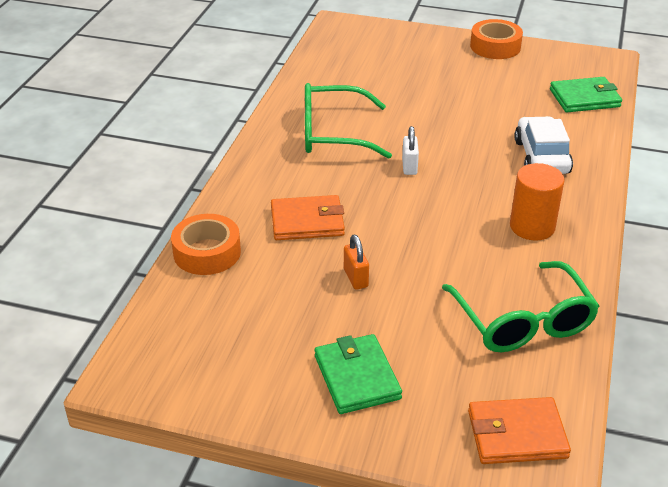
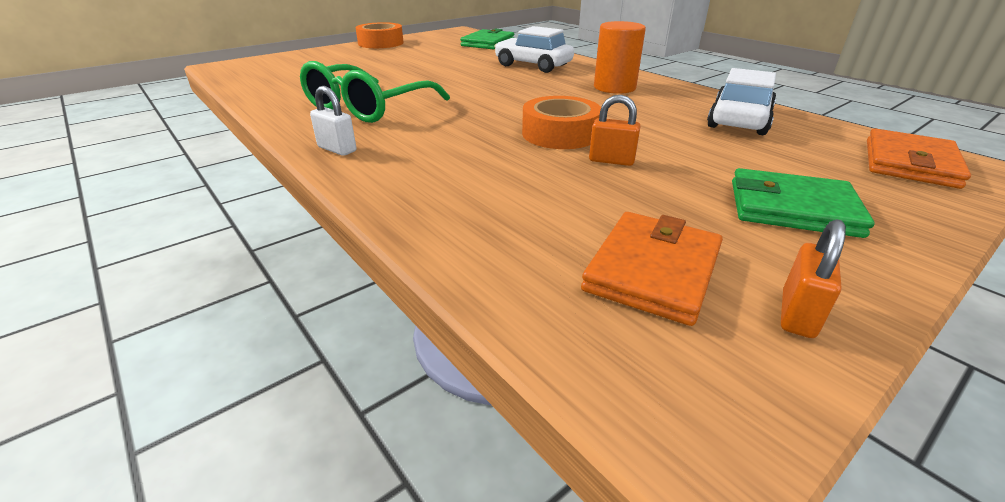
camera: 55 degrees left, 5 degrees down
orange tape [171,214,241,275] -> orange tape moved to [522,96,601,149]
orange wallet [271,195,345,240] -> orange wallet moved to [581,212,723,326]
white padlock [402,126,419,175] -> white padlock moved to [310,86,357,156]
green glasses [442,261,600,352] -> white car [707,68,776,135]
none -> orange padlock [781,219,846,338]

